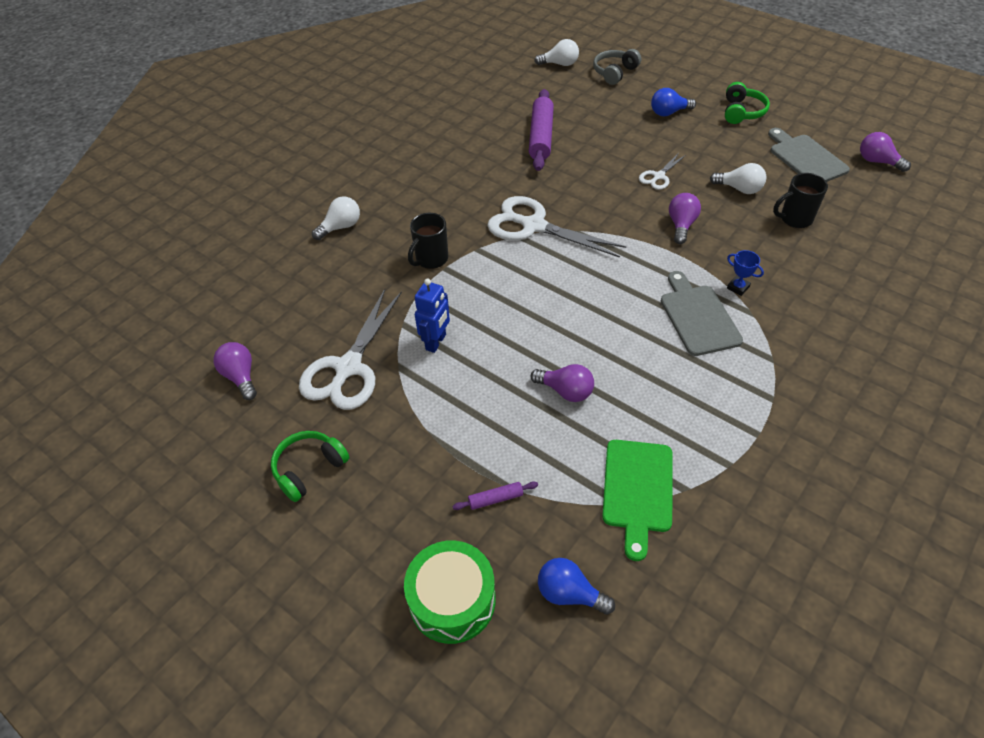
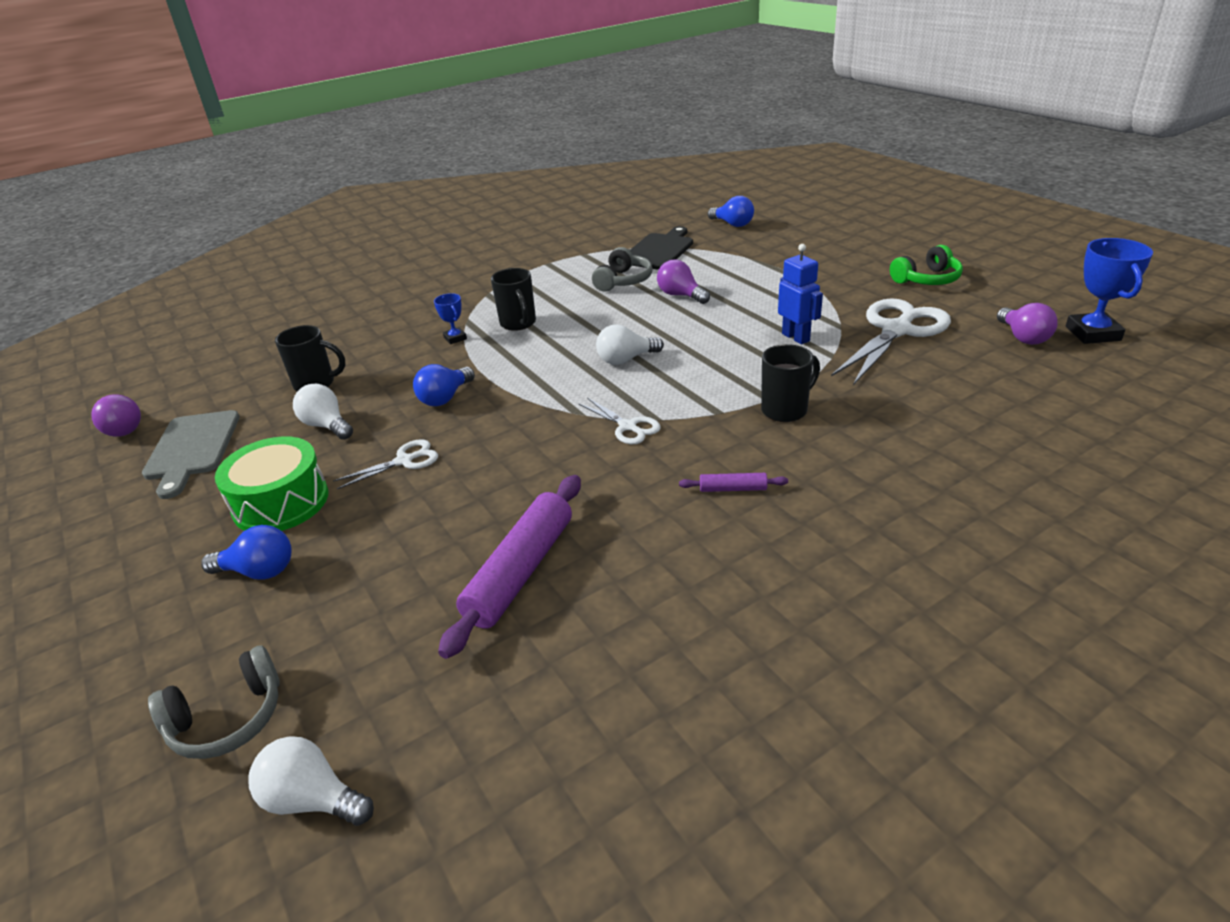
camera: 160 degrees left, 15 degrees down
white light bulb [312,196,360,240] -> white light bulb moved to [596,324,664,365]
green drum [404,540,496,644] -> green drum moved to [215,436,328,531]
blue robot [415,279,450,353] -> blue robot turned 105 degrees clockwise [778,244,823,345]
purple rolling pin [452,481,538,510] -> purple rolling pin moved to [679,473,788,492]
white scissors [488,196,626,258] -> white scissors [578,398,661,444], size x0.50
green cutting board [602,440,673,561] -> black cutting board [629,226,693,270]
grey cutting board [661,271,743,356] -> black mug [491,268,536,331]
purple light bulb [669,193,701,244] -> blue light bulb [413,364,475,406]
green headphones [725,82,770,124] -> none
none -> grey headphones [592,247,652,292]
none -> blue trophy [1066,238,1153,344]

